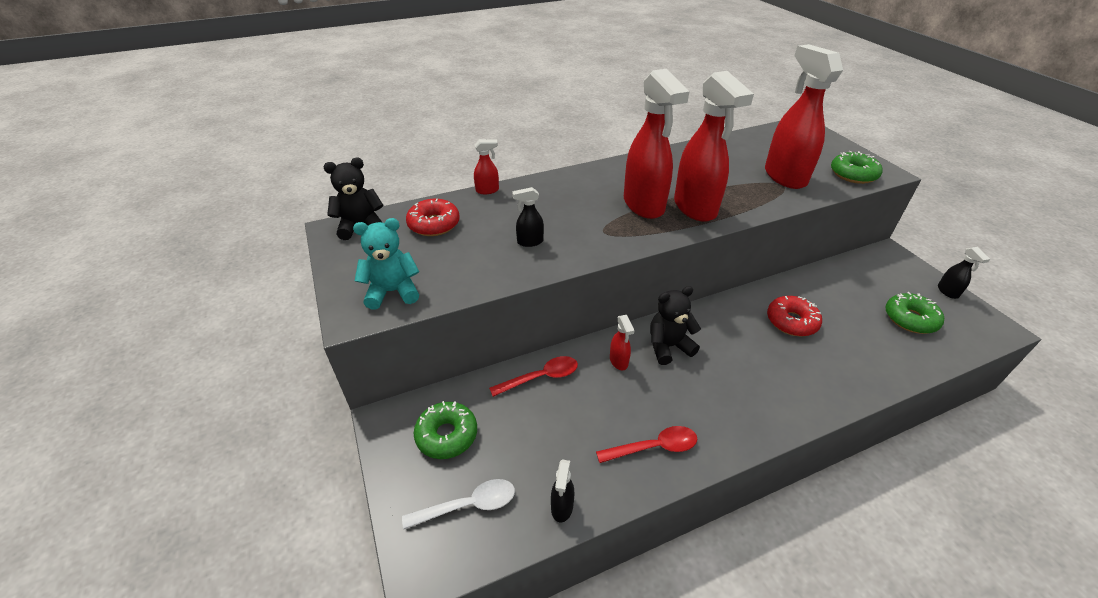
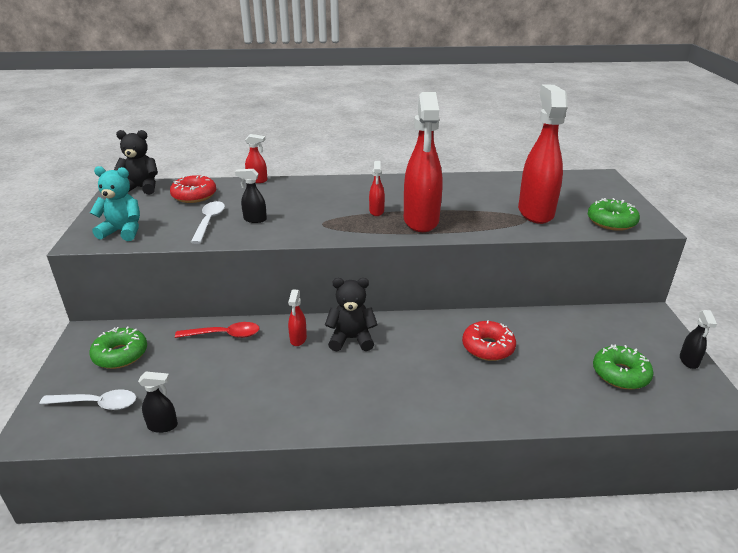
camera: 20 degrees right, 10 degrees down
black spray bottle [551,459,575,523] -> black spray bottle turned 120 degrees counterclockwise [138,372,178,433]
red spoon [596,426,697,463] -> none
red spray bottle [624,69,689,219] -> red spray bottle [369,161,385,216], size x0.43
none -> white spoon [191,201,225,244]

